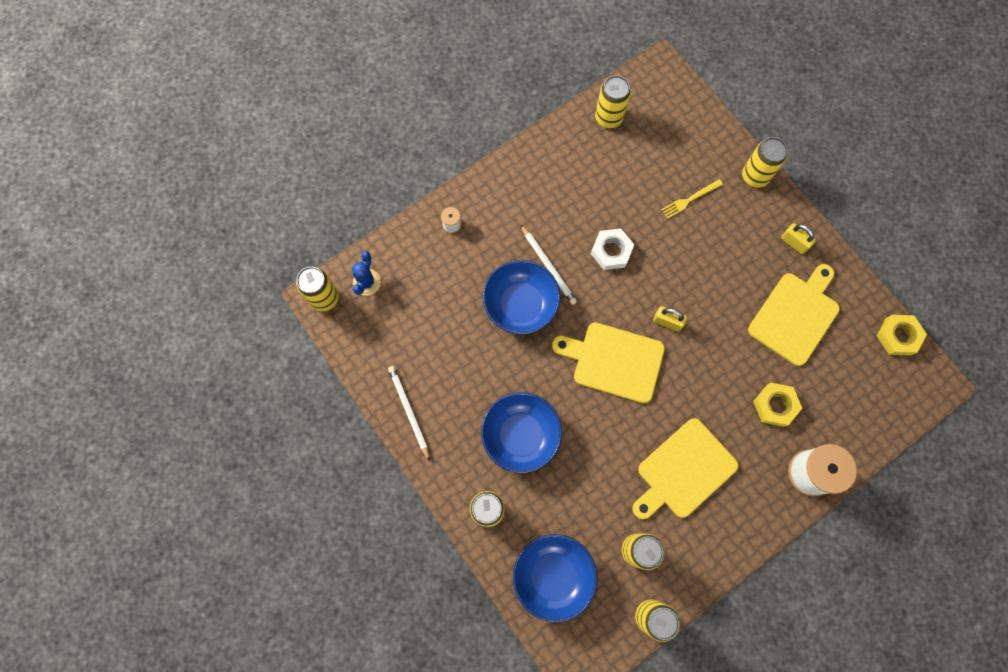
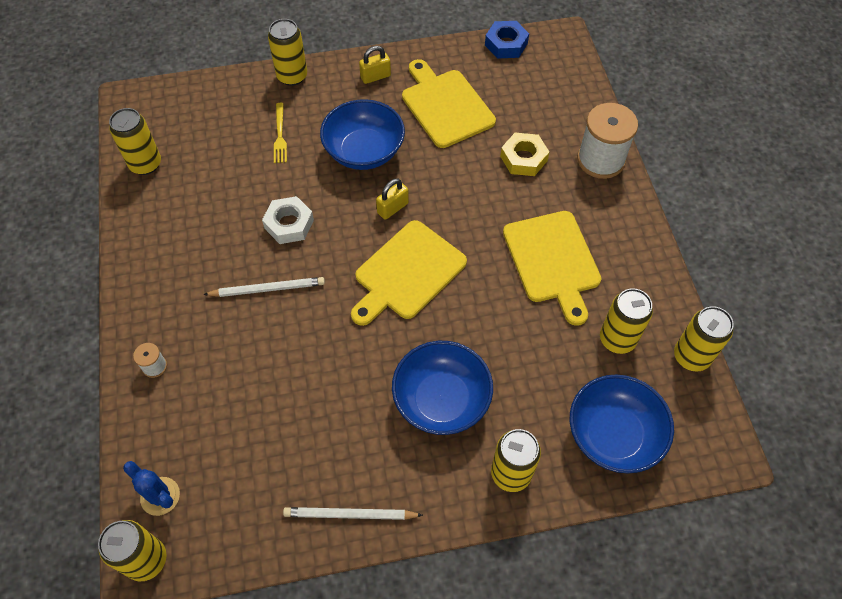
camera: 65 degrees left, 15 degrees down
blue bowl [483,260,561,335] -> blue bowl moved to [320,99,405,170]
yellow nut [877,315,927,356] -> blue nut [485,21,529,59]

